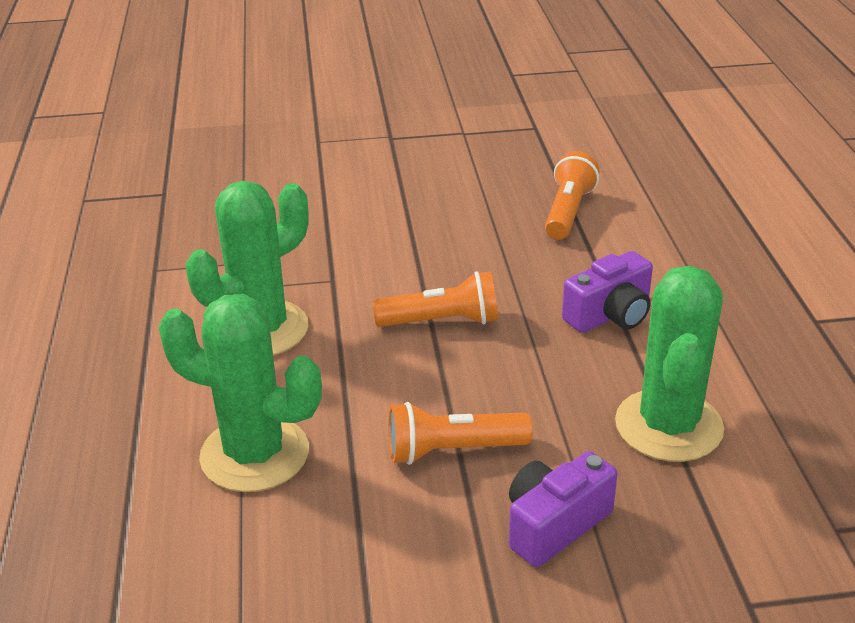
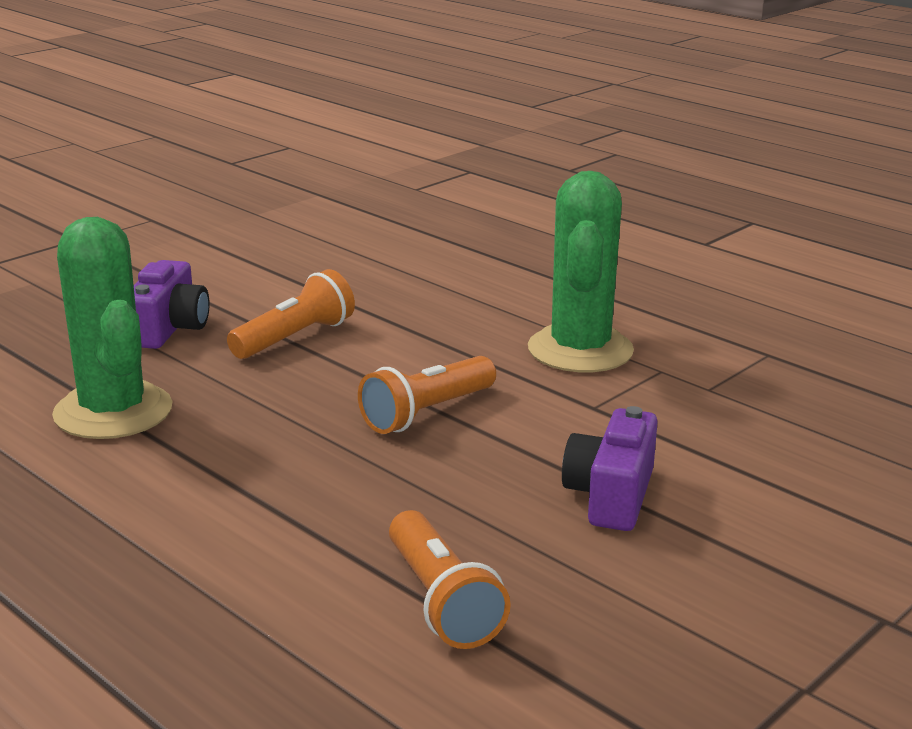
camera: 140 degrees right, 10 degrees down
green cactus [159,294,322,492] -> none
purple camera [562,251,653,333] -> purple camera moved to [562,406,658,531]

